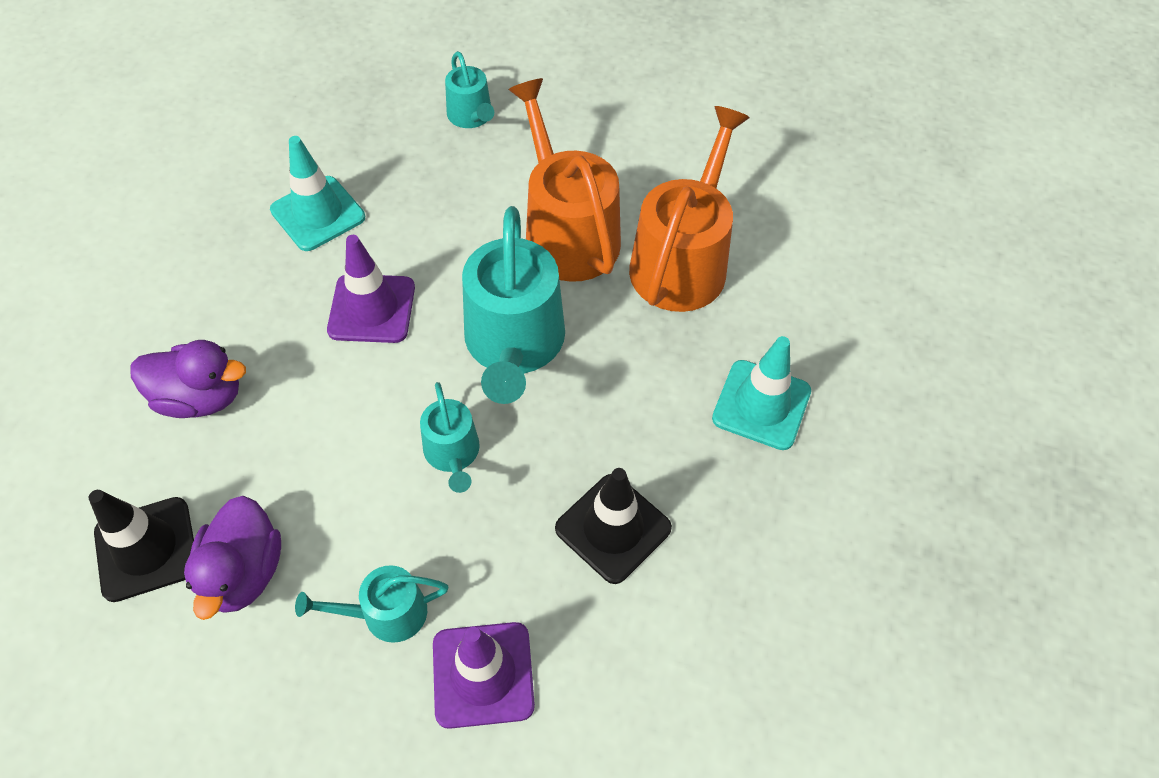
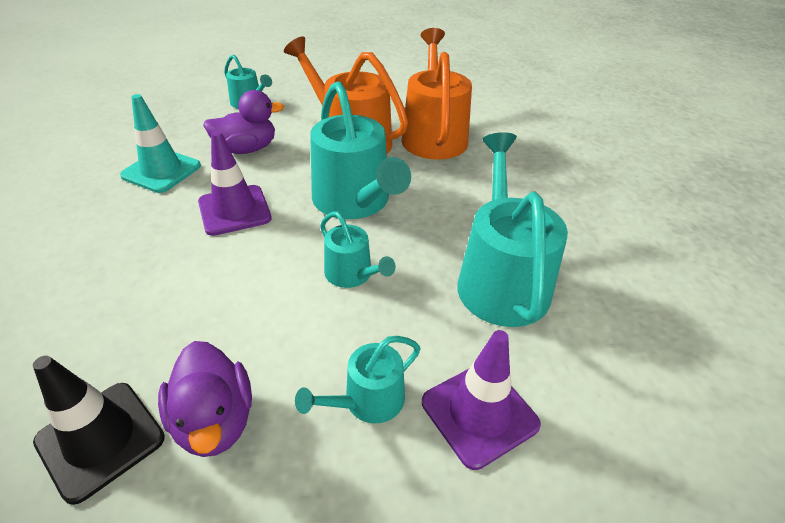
camera: 25 degrees left, 15 degrees down
purple duck [131,340,246,418] -> purple duck moved to [203,90,284,154]
black traffic cone [555,468,672,584] -> turquoise watering can [457,132,568,327]
turquoise traffic cone [712,336,811,450] -> none

